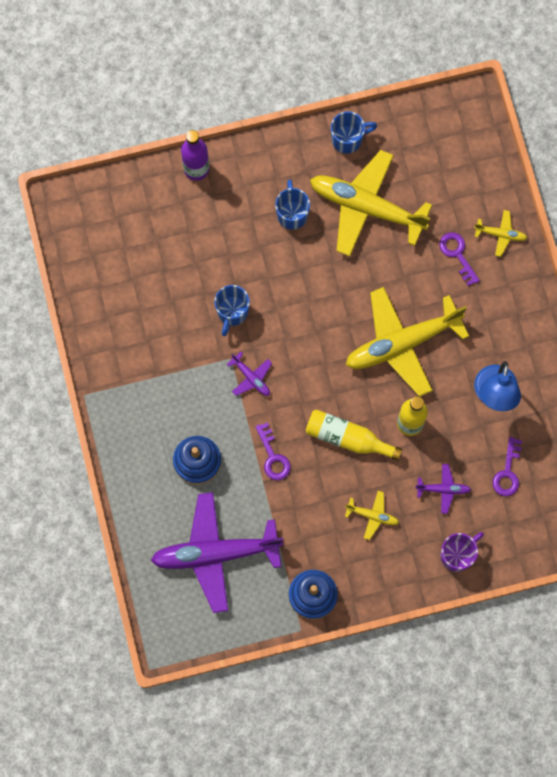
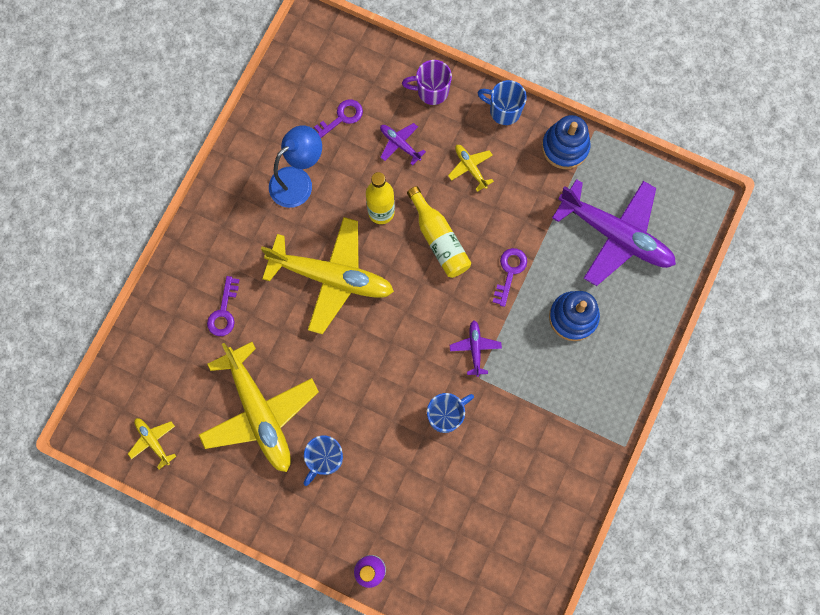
camera: 140 degrees left, 0 degrees up
blue mug [331,111,377,154] -> blue mug moved to [478,80,527,125]
yellow plane [474,210,527,257] -> yellow plane moved to [128,418,176,469]

